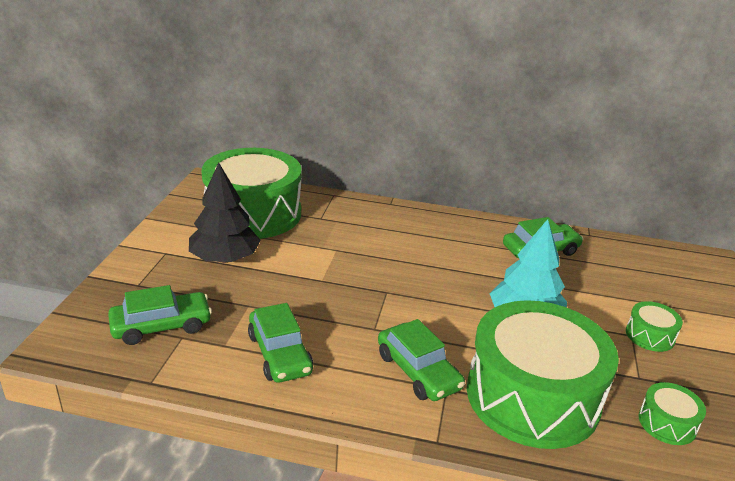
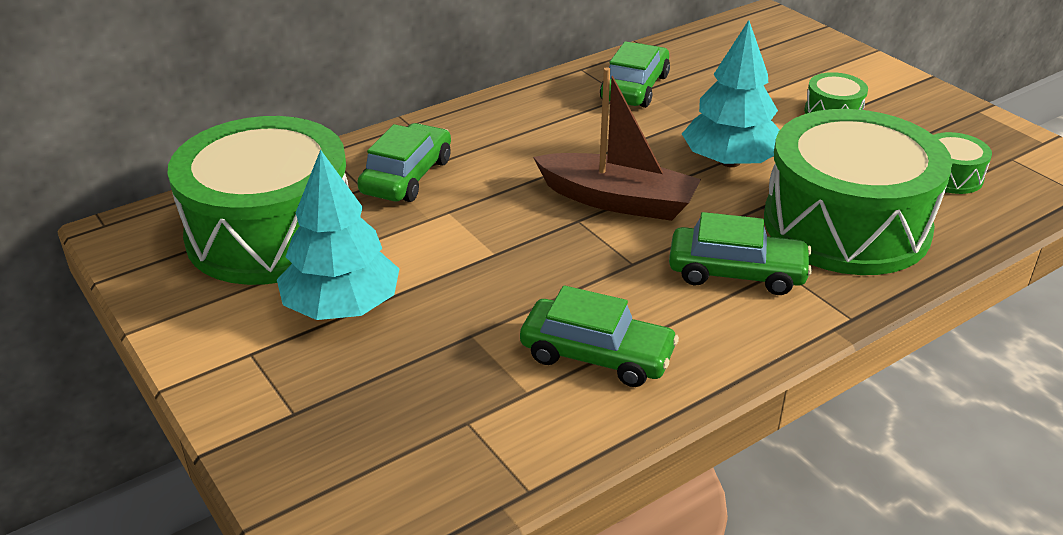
camera: 45 degrees left, 5 degrees up
green car [108,285,212,345] -> green car moved to [357,123,451,202]
black tree [189,163,261,263] -> turquoise tree [277,149,399,320]
none -> brown boat [533,67,701,221]

